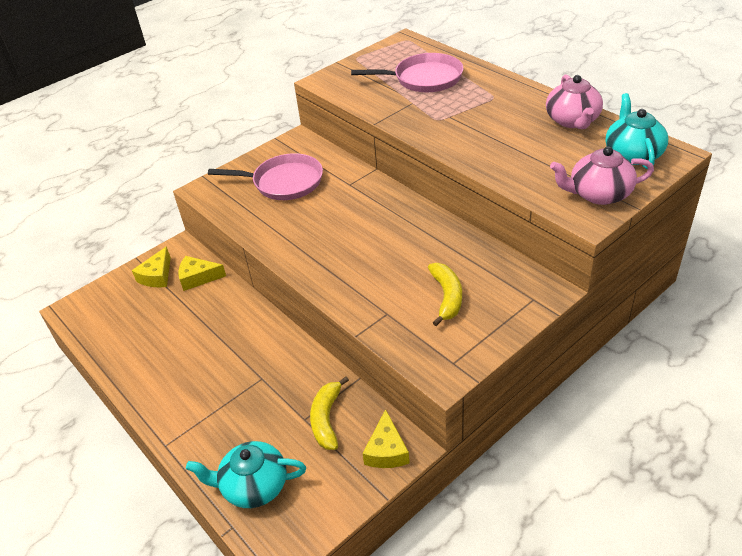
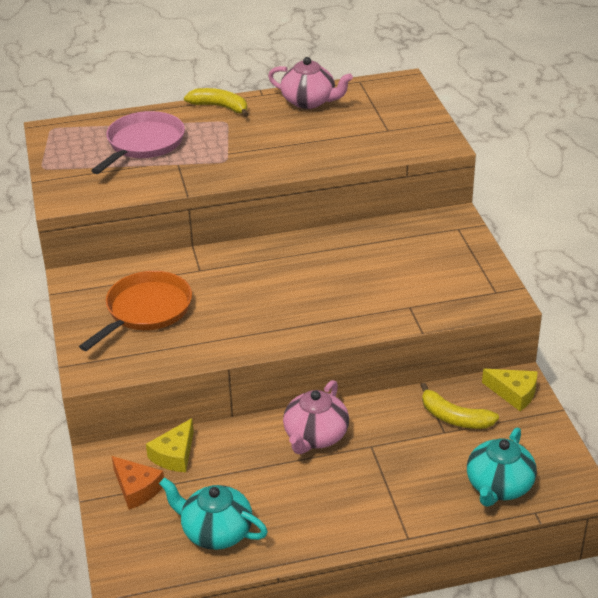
camera: 65 degrees left, 5 degrees down
yellow cheese [132,247,171,287] -> orange cheese [112,456,164,510]
pink pan [208,153,323,200] -> orange pan [79,271,192,351]
yellow banana [428,263,462,326] -> yellow banana moved to [184,88,249,117]
pink teapot [550,146,654,205] -> pink teapot moved to [283,380,349,454]
turquoise teapot [605,93,668,169] -> turquoise teapot moved to [159,477,268,550]

